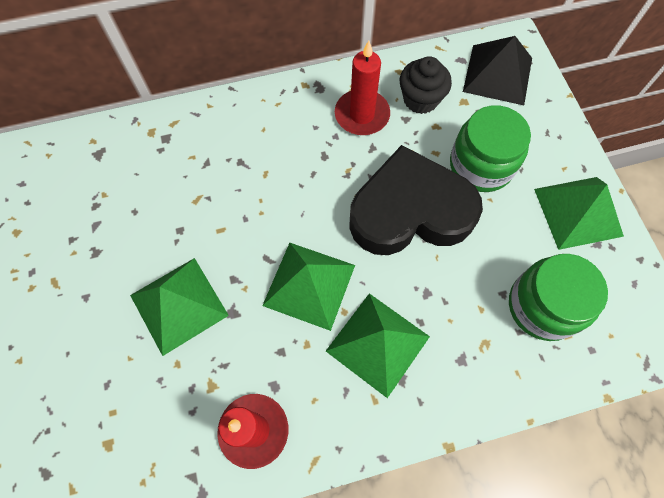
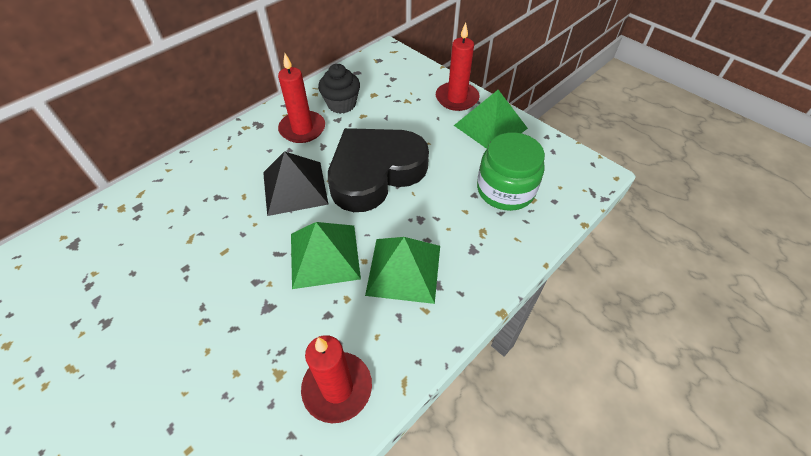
camera: 30 degrees left, 15 degrees down
green pyramid [130,258,229,356] -> none
green jar [450,105,531,192] -> none
black pyramid [463,36,532,105] -> black pyramid moved to [263,151,329,216]
none -> red candle [436,23,479,111]

